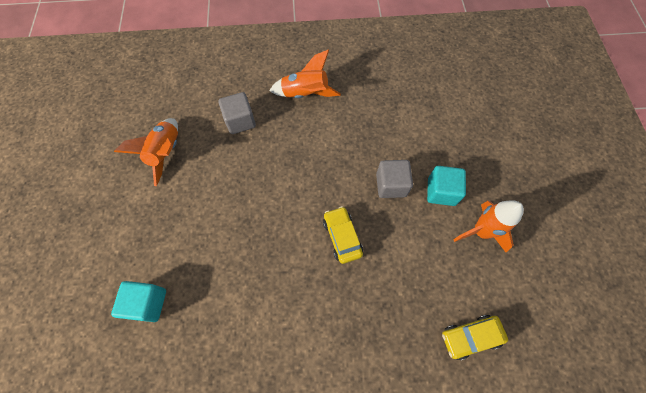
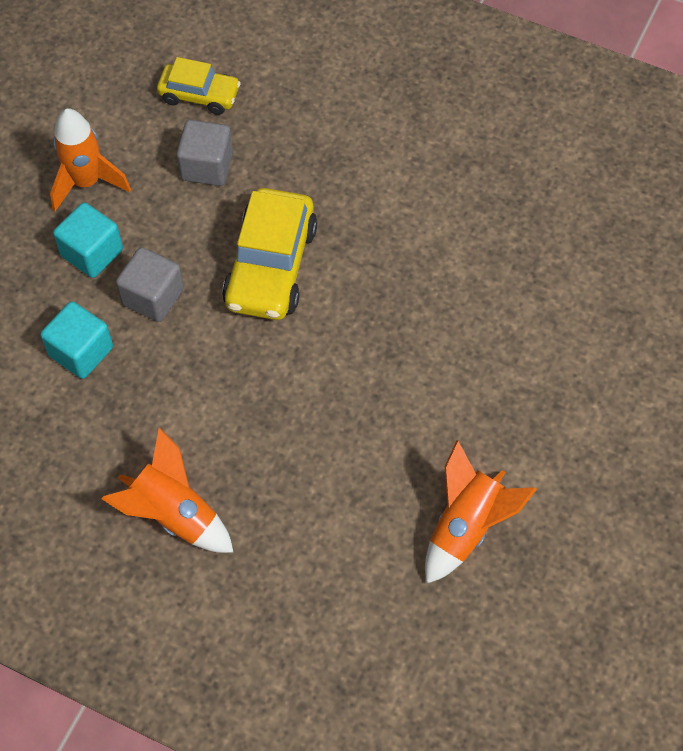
camera: 150 degrees left, 5 degrees down
turquoise cube [111,281,166,322] -> turquoise cube moved to [40,301,113,379]
grey cube [218,92,256,134] -> grey cube moved to [176,120,233,186]
yellow car [323,206,363,264] -> yellow car [222,188,317,320], size x1.67

